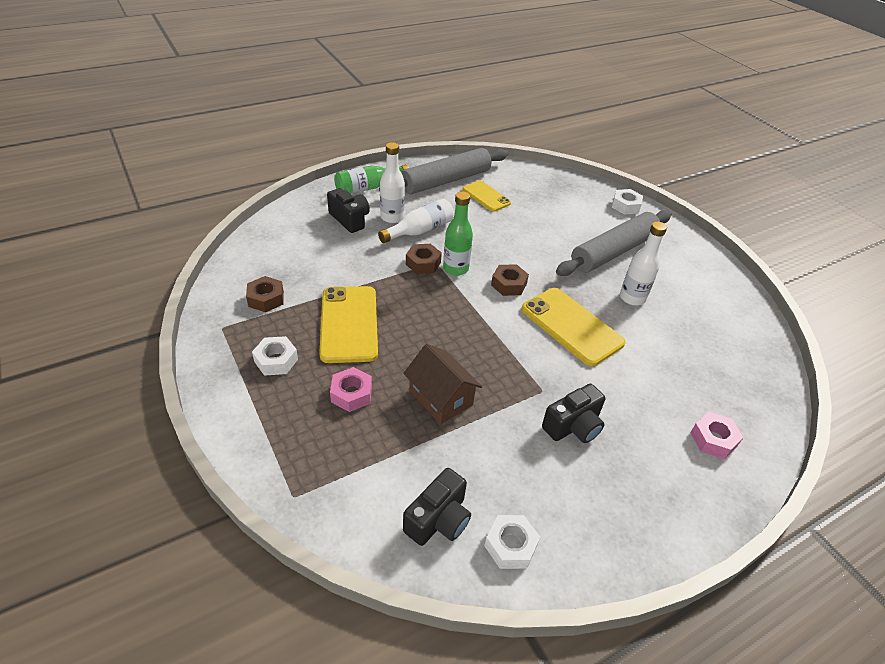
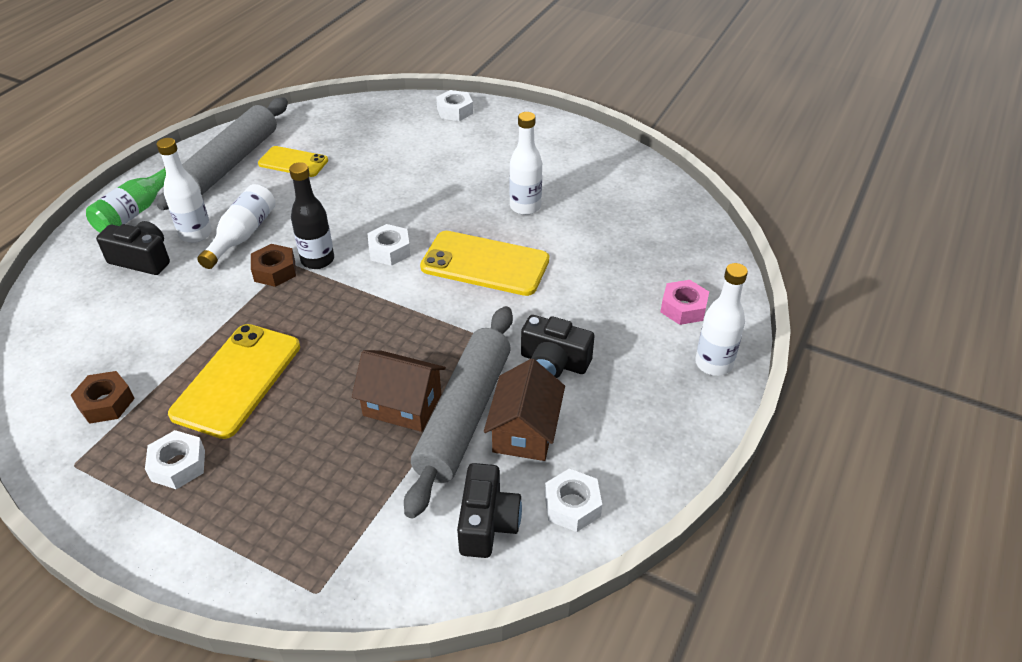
camera: 30 degrees left, 0 degrees up
yellow phone [319,286,378,363] -> yellow phone turned 60 degrees clockwise [168,324,300,439]
pink nut [330,367,372,412] -> none
green bottle [443,191,473,276] -> black bottle [289,162,334,269]
brown nut [491,264,529,296] -> white nut [367,224,411,266]
black camera [542,384,605,443] -> black camera turned 90 degrees clockwise [521,315,595,378]
grey rolling pin [556,210,671,276] -> grey rolling pin moved to [404,306,513,519]
none -> brown house [484,359,565,461]
none -> white bottle [695,263,748,376]

